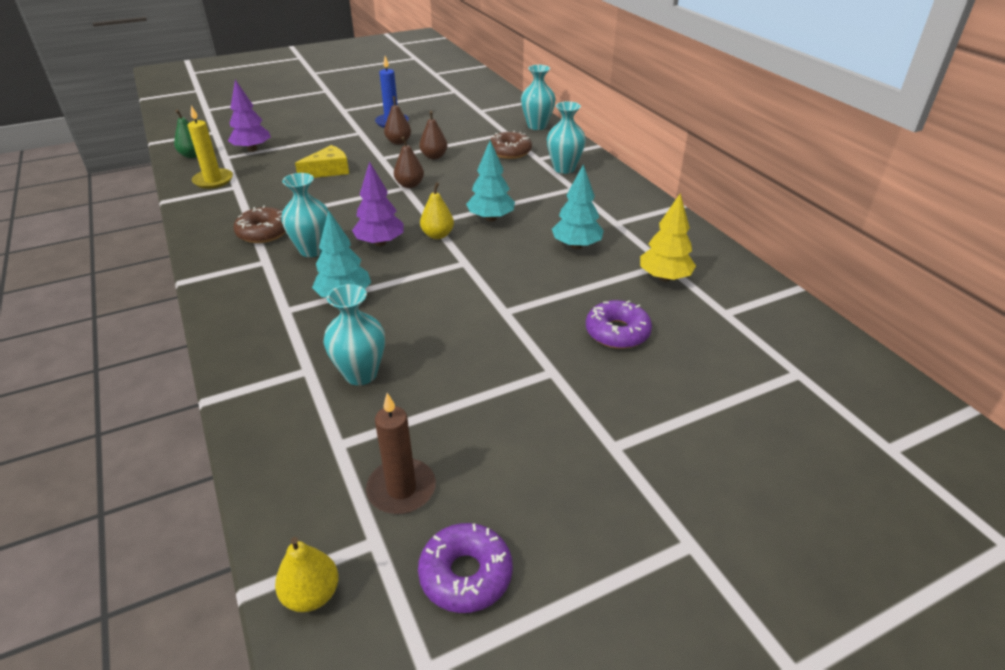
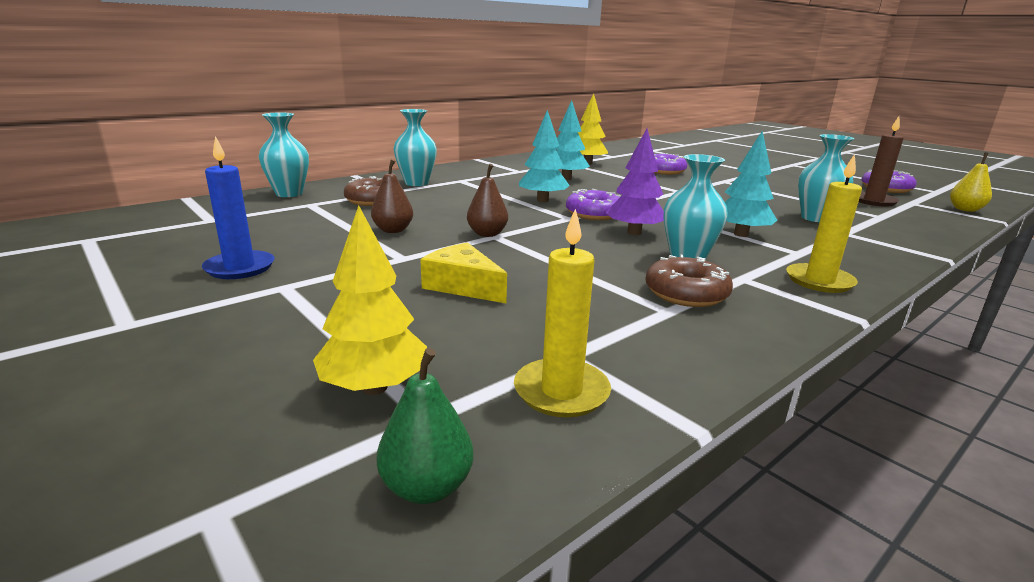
camera: 105 degrees left, 15 degrees down
purple tree [228,80,271,152] -> yellow tree [313,205,427,395]
brown pear [384,96,411,145] -> none
yellow pear [420,182,454,239] -> purple donut [566,189,621,220]
none -> yellow candle [786,154,862,293]

